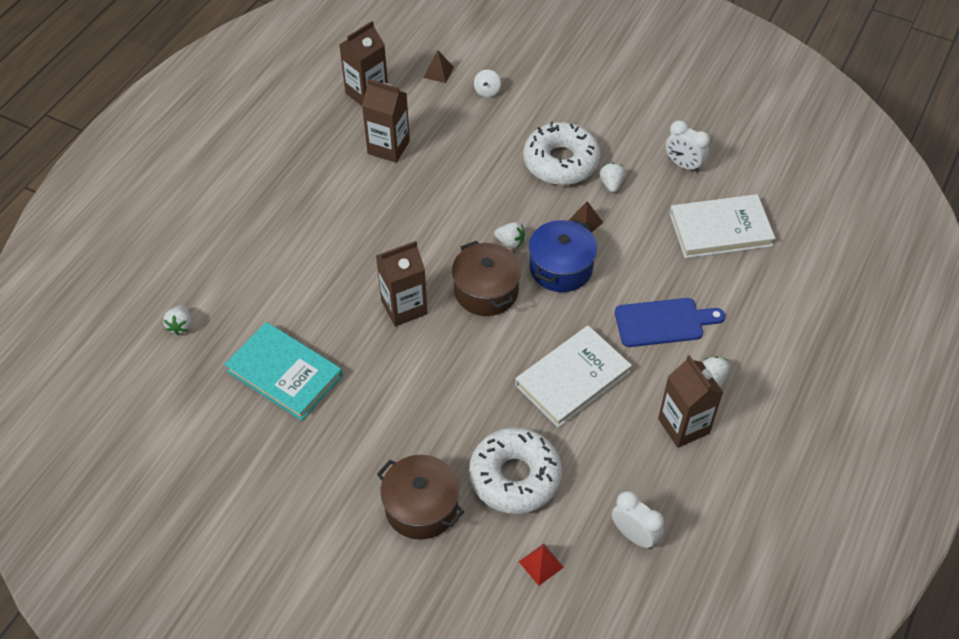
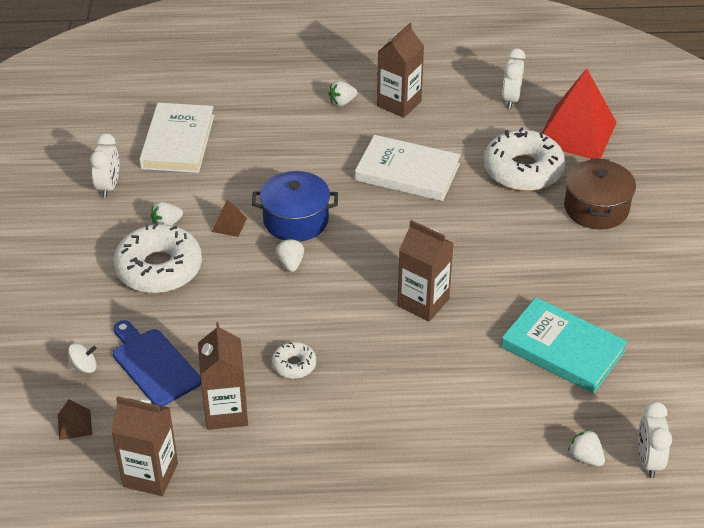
camera: 120 degrees left, 10 degrees down
white strawberry [163,305,192,335] -> white strawberry turned 105 degrees counterclockwise [568,430,605,467]
turquoise book [224,322,343,421] -> turquoise book turned 60 degrees counterclockwise [501,297,627,393]
brown pot [452,241,521,316] -> none
red pyramid [519,544,564,586] -> red pyramid [542,68,617,159], size x2.46
blue cutting board [615,298,725,347] -> blue cutting board moved to [113,320,201,406]
white book [670,194,775,258] -> white book turned 45 degrees clockwise [139,103,214,173]
none -> white donut [272,342,316,379]
none -> white clock [638,402,672,478]

